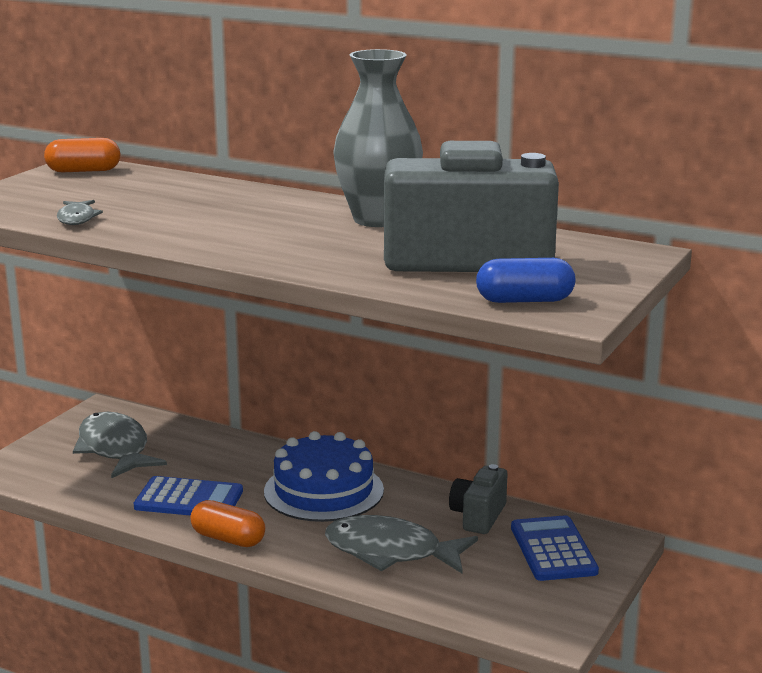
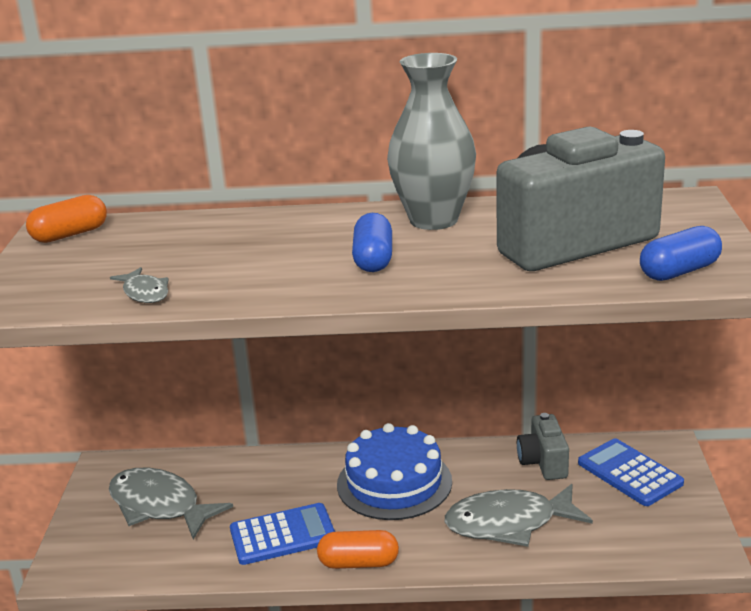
camera: 25 degrees left, 5 degrees up
none -> blue capsule [352,213,392,272]

